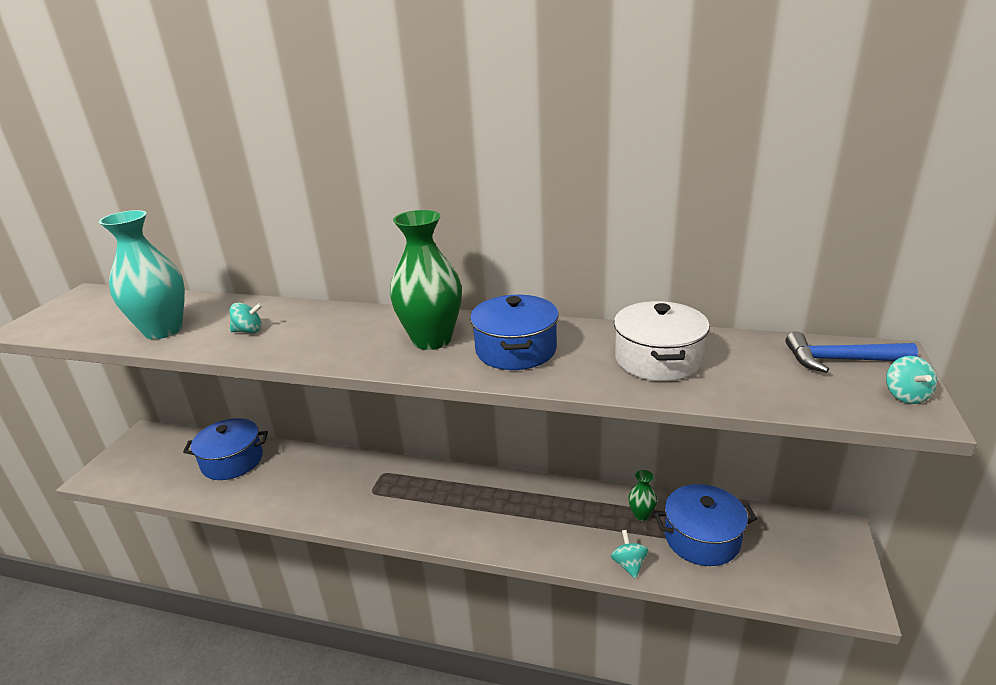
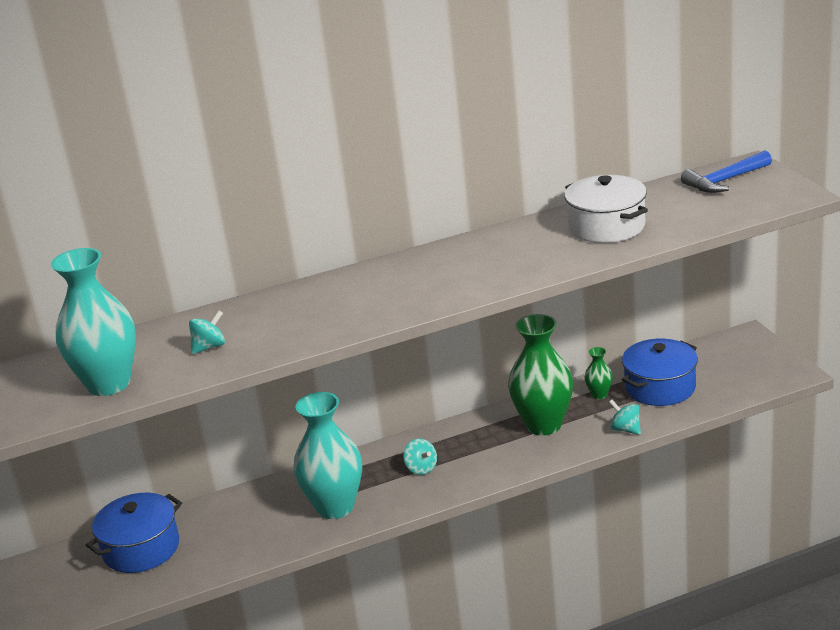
camera: 35 degrees left, 0 degrees up
green vase [390,210,462,350] -> green vase moved to [508,314,573,436]
blue pot [470,295,559,370] -> none
turquoise spinning top [886,356,937,404] -> turquoise spinning top moved to [403,438,437,475]
none -> turquoise vase [294,392,362,519]

